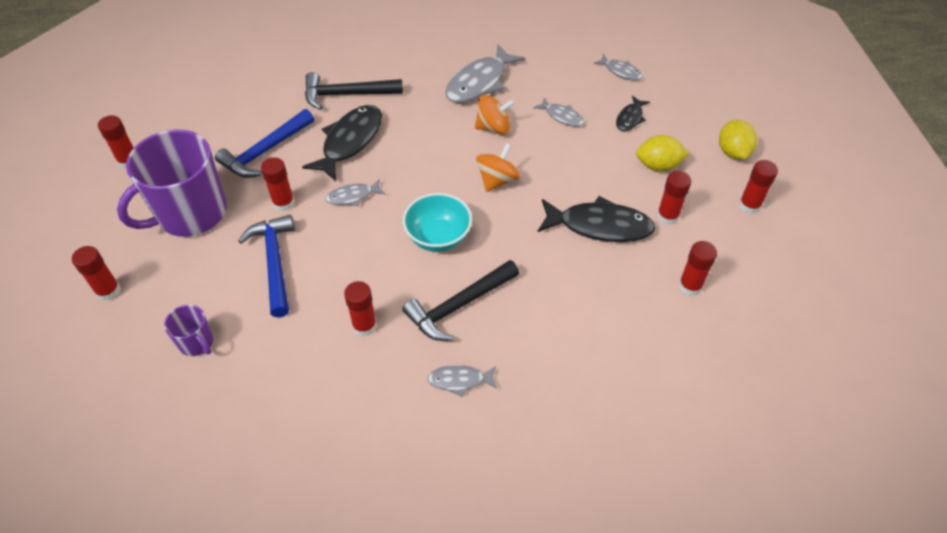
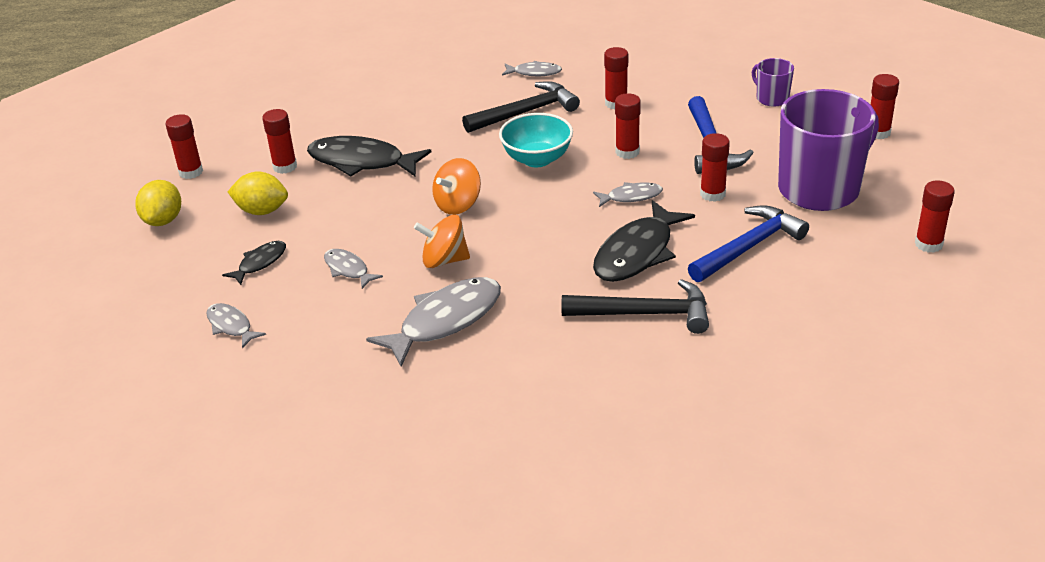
camera: 170 degrees left, 15 degrees down
red glue stick [679,241,717,296] -> red glue stick moved to [615,93,641,159]

